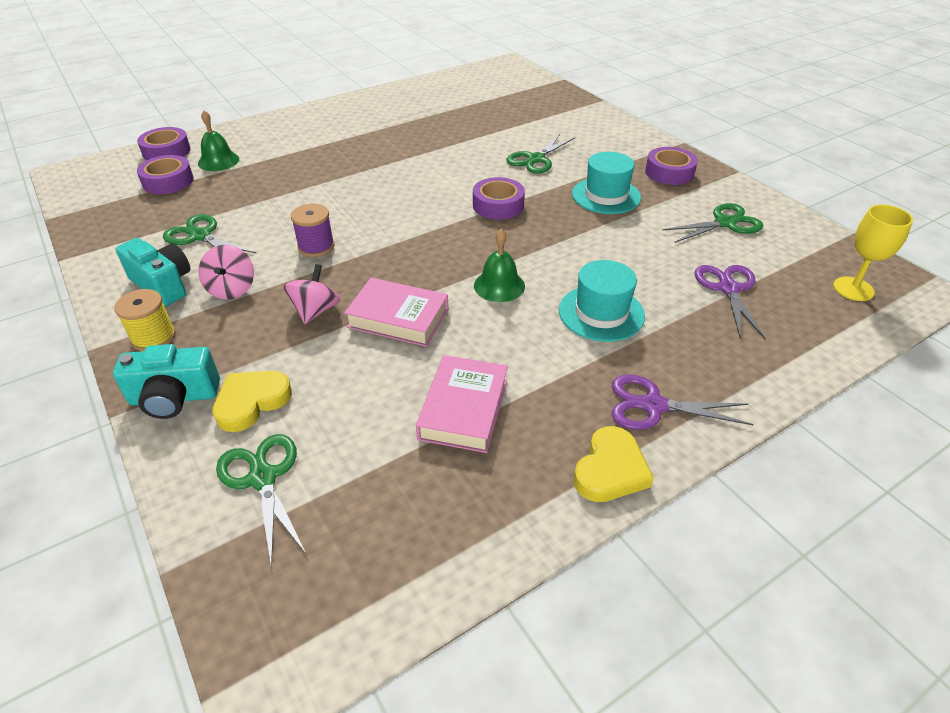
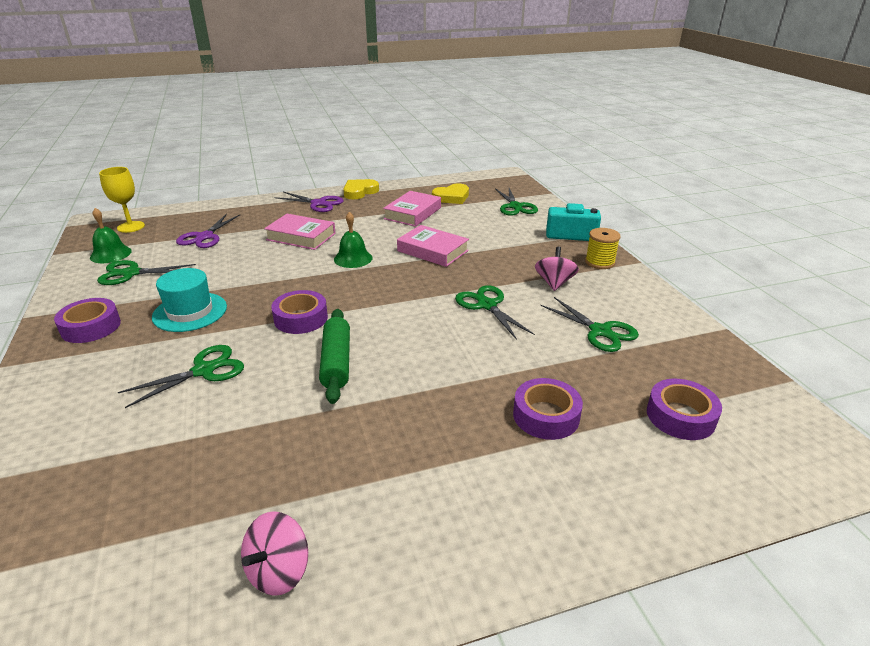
camera: 165 degrees left, 10 degrees down
turquoise camera [116,238,190,306] -> none
purple tape [137,127,191,160] -> purple tape moved to [513,378,583,440]
green bell [198,110,239,171] -> green bell moved to [90,208,132,263]
yellow heart [212,371,292,432] -> yellow heart moved to [432,183,469,204]
pink spinning top [283,264,340,324] -> pink spinning top moved to [241,511,308,596]
purple spool [291,204,334,257] -> green scissors [455,285,535,340]
turquoise hat [559,260,645,342] -> pink book [264,214,336,250]
none -> green rolling pin [319,309,350,404]

